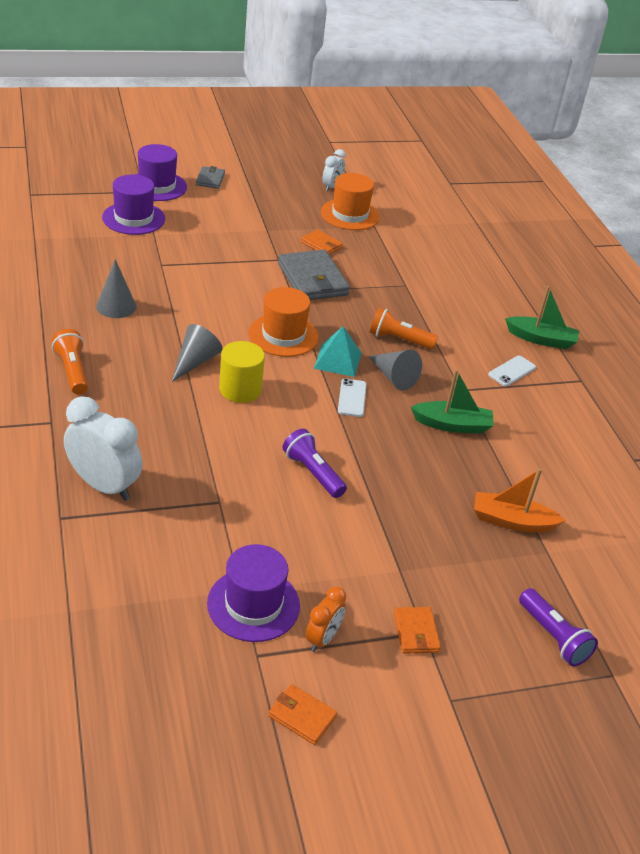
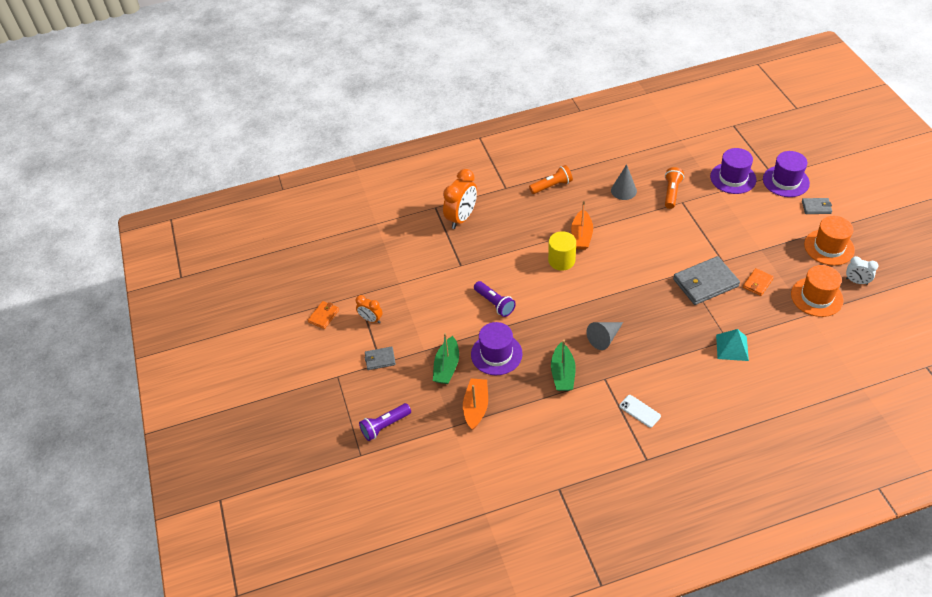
camera: 95 degrees right, 10 degrees up
white clock [64,396,143,501] -> orange clock [443,169,477,229]
grey cone [172,324,223,382] -> orange boat [571,201,593,250]
purple hat [207,544,300,642] -> purple hat moved to [471,322,523,375]
orange hat [249,287,319,357] -> orange hat moved to [804,216,855,266]
purple flashlight [282,429,347,498] -> purple flashlight turned 90 degrees clockwise [474,281,516,317]
turquoise pyramid [314,326,361,377] -> turquoise pyramid moved to [716,329,749,361]
white phone [338,378,367,417] -> none
orange flashlight [370,307,438,350] -> orange flashlight moved to [665,167,684,209]
orange wallet [394,607,441,654] -> grey wallet [365,347,396,370]
green boat [505,286,579,349] -> green boat moved to [433,333,459,384]

